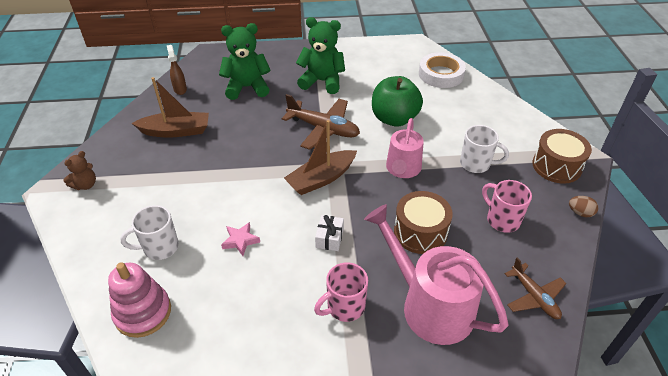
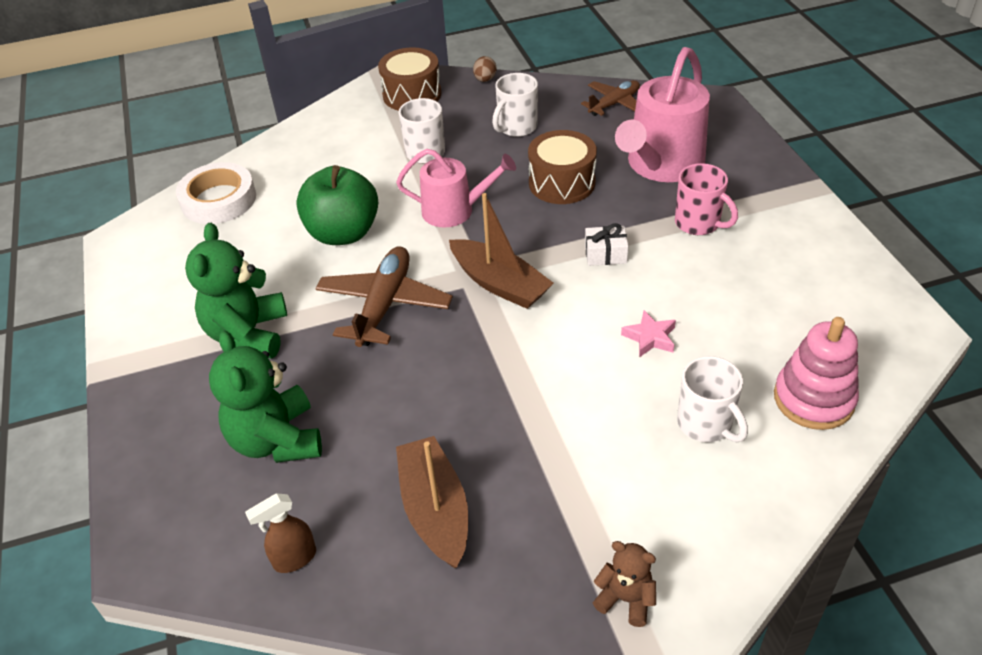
camera: 100 degrees left, 0 degrees up
pink mug [482,180,532,233] -> white mug [492,73,538,137]

